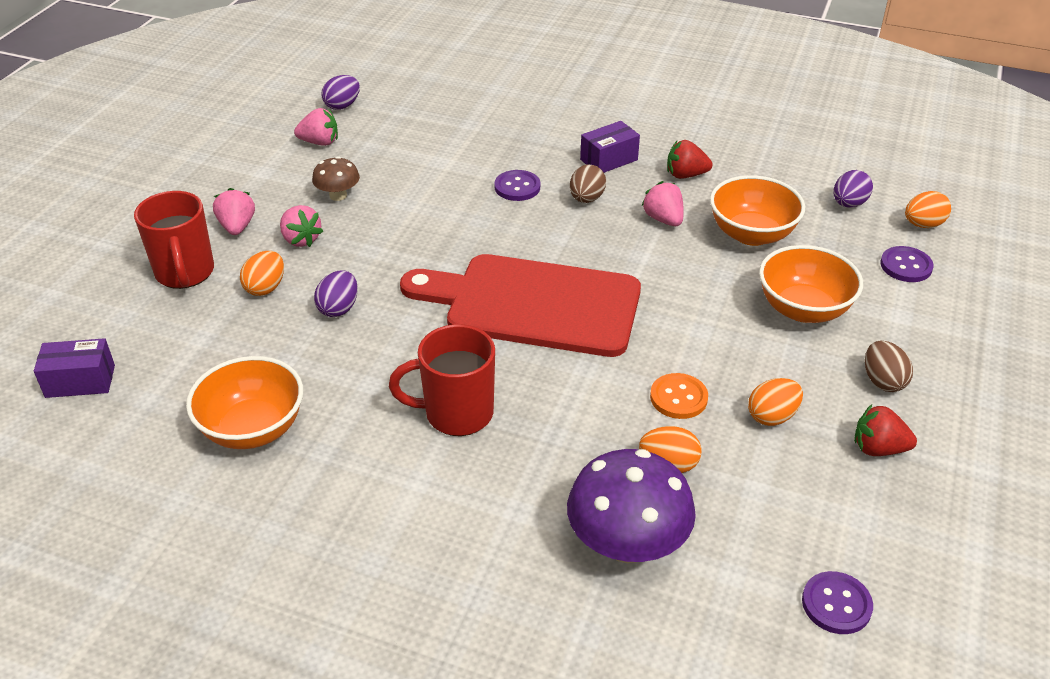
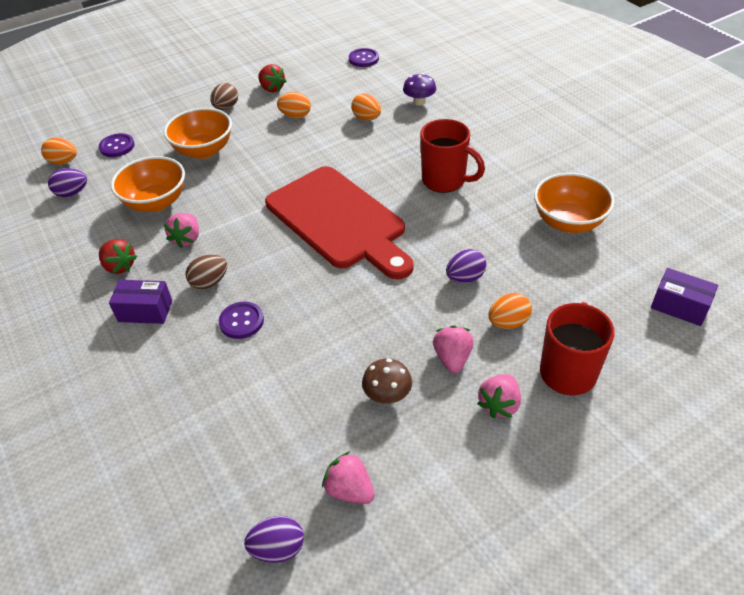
camera: 140 degrees left, 5 degrees up
purple mushroom [567,449,696,563] -> purple mushroom [403,73,436,105], size x0.53
orange button [650,373,708,419] -> none

